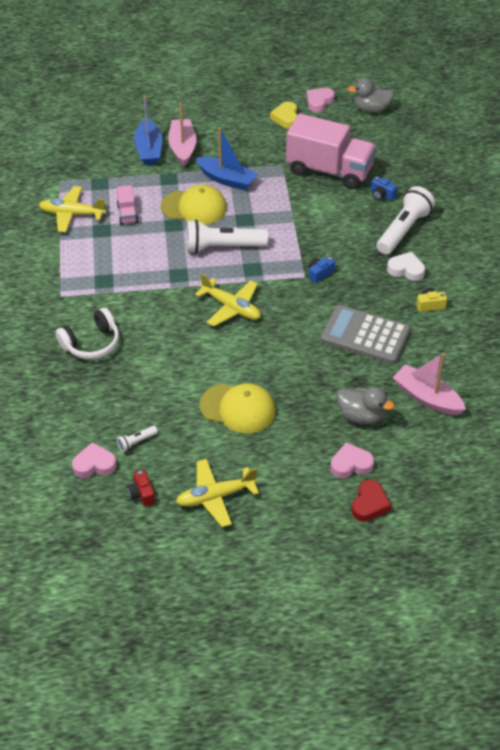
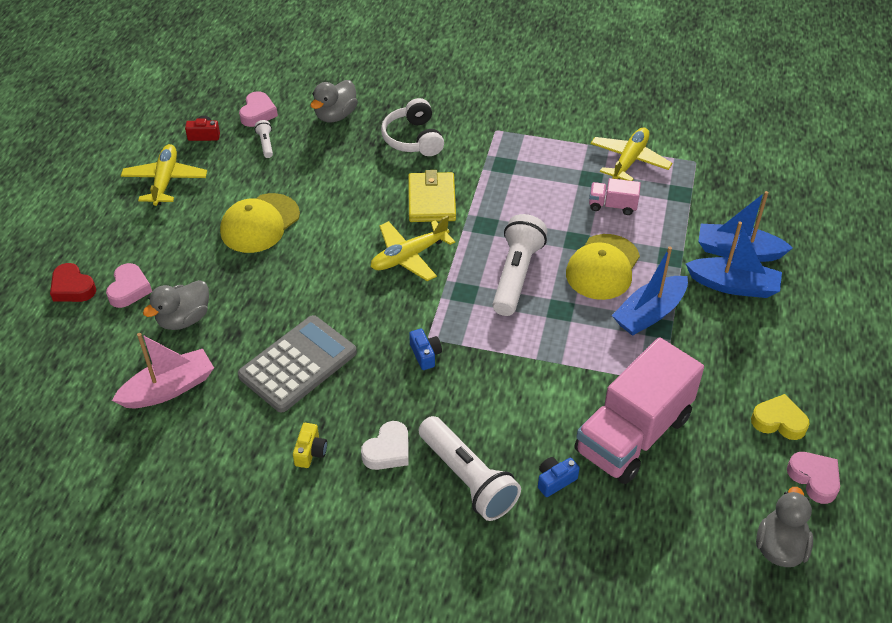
camera: 110 degrees right, 0 degrees up
pink boat [168,102,196,167] -> blue boat [686,221,782,298]
none -> grey duck [311,80,358,122]
none -> yellow wallet [408,170,456,222]

